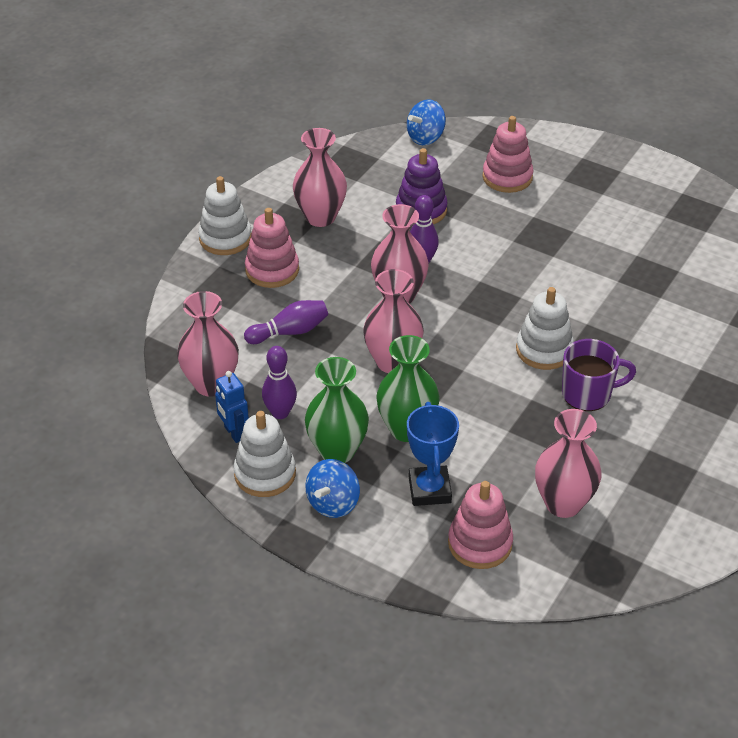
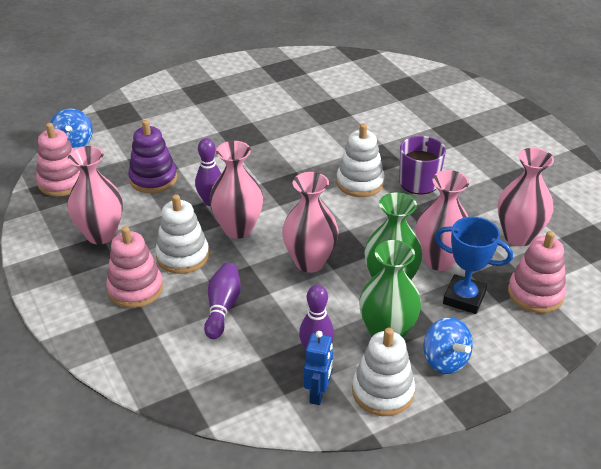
camera: 60 degrees left, 5 degrees down
pink vase [177,291,239,397] -> pink vase moved to [416,170,469,271]
white stacking toy [198,176,251,255] -> white stacking toy moved to [155,194,209,274]
blue robot [215,371,249,443] -> blue robot turned 75 degrees counterclockwise [304,331,333,405]
pink stacking toy [482,116,534,193] -> pink stacking toy moved to [36,123,80,197]

